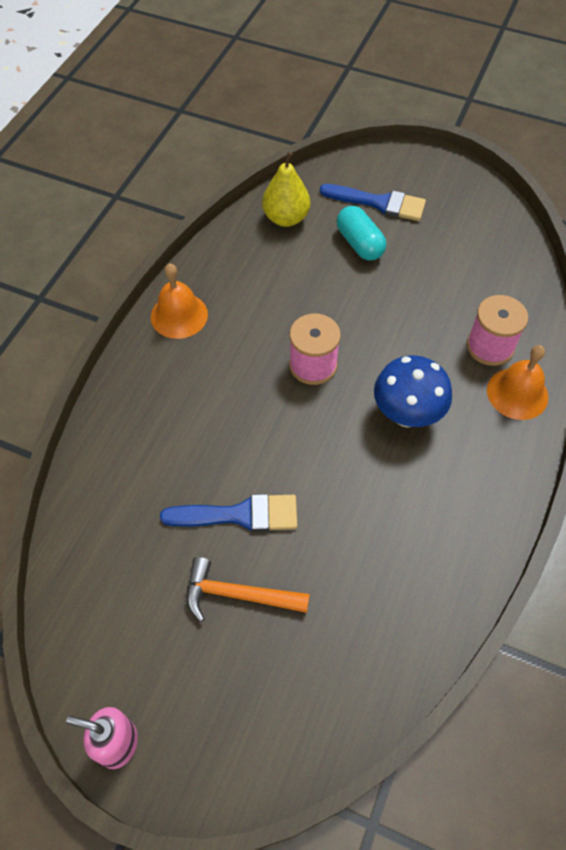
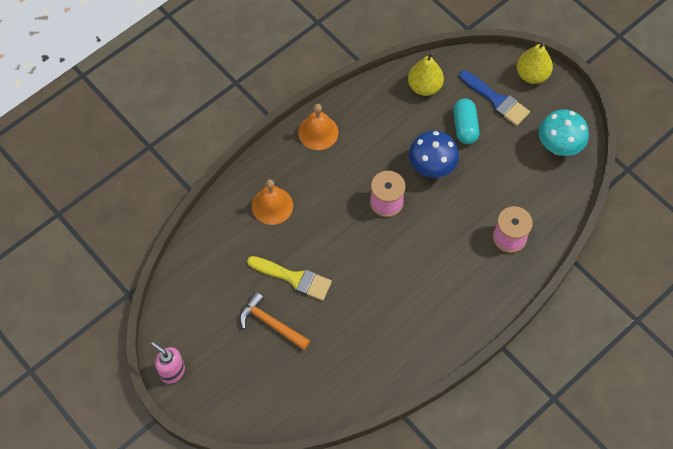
camera: 25 degrees right, 5 degrees up
blue brush [160,494,298,532] -> yellow brush [247,256,332,301]
blue mushroom [374,355,452,428] -> blue mushroom moved to [409,131,459,178]
orange bell [487,345,548,420] -> orange bell moved to [252,179,293,225]
none -> yellow pear [517,42,553,84]
none -> turquoise mushroom [539,109,589,156]

